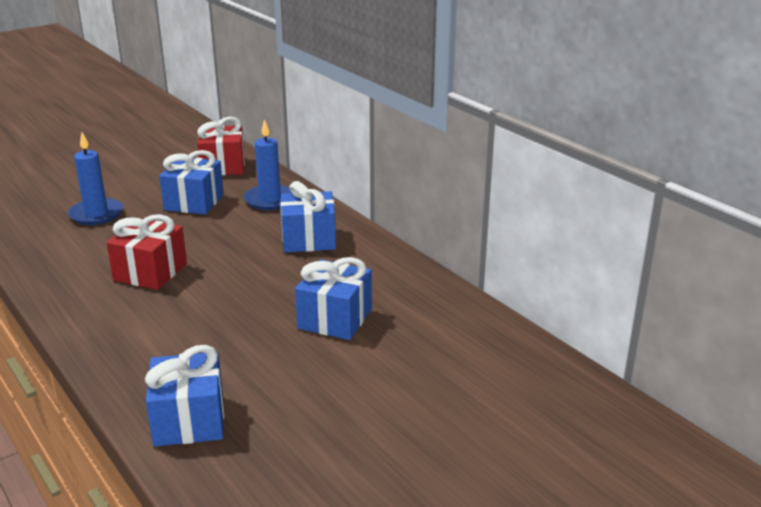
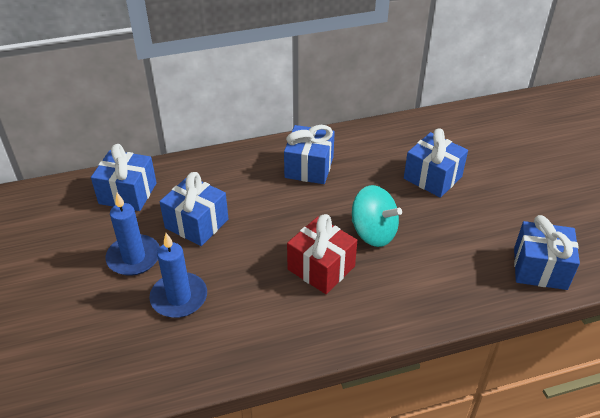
camera: 70 degrees left, 15 degrees up
red gift [197,117,245,175] -> blue gift [91,144,157,211]
blue candle [244,119,291,210] -> blue candle moved to [105,193,160,276]
none -> turquoise spinning top [352,185,402,247]

